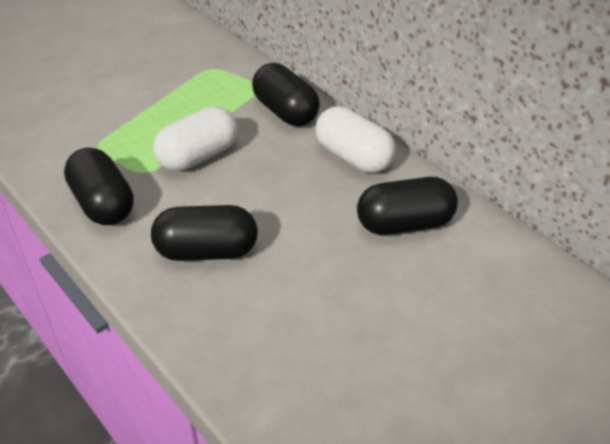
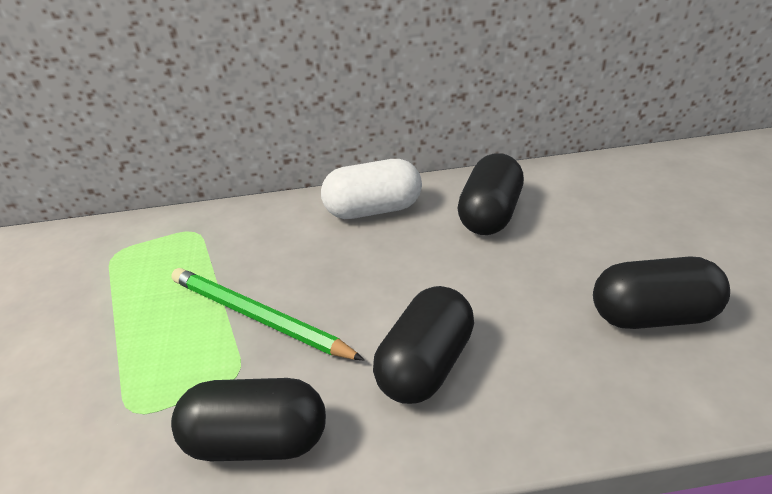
camera: 55 degrees left, 5 degrees down
white capsule [153,106,238,171] -> green pencil [171,268,364,360]
black capsule [252,63,320,126] -> black capsule moved to [593,256,730,329]

